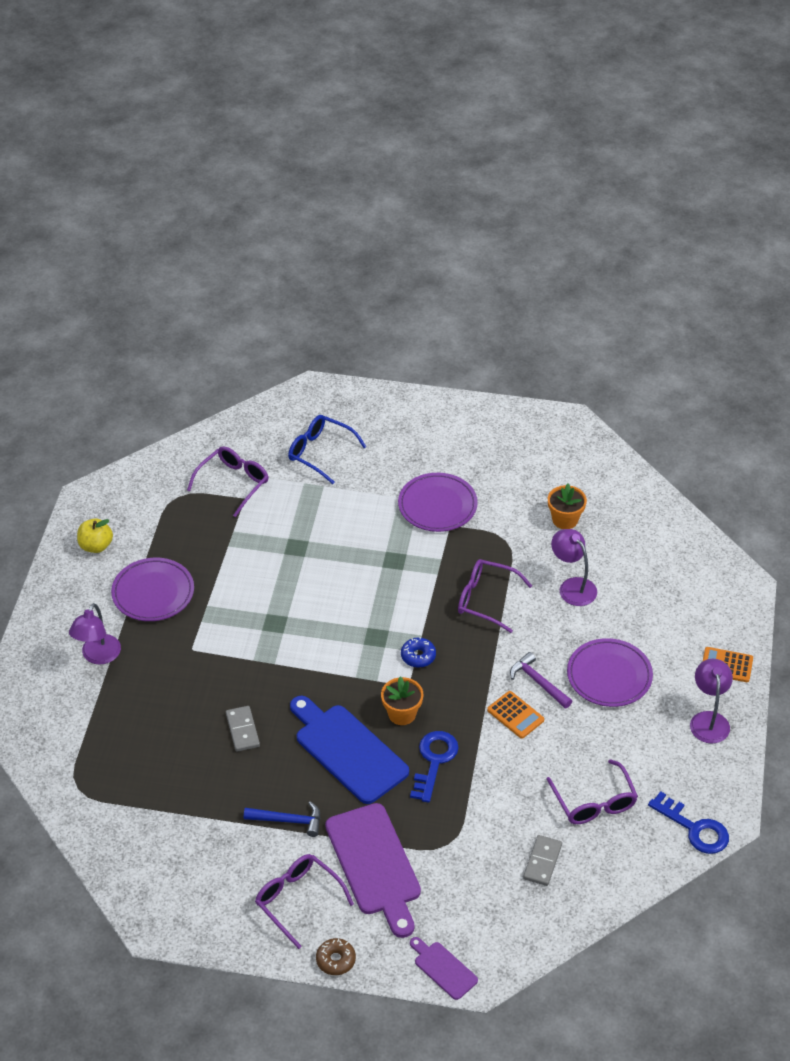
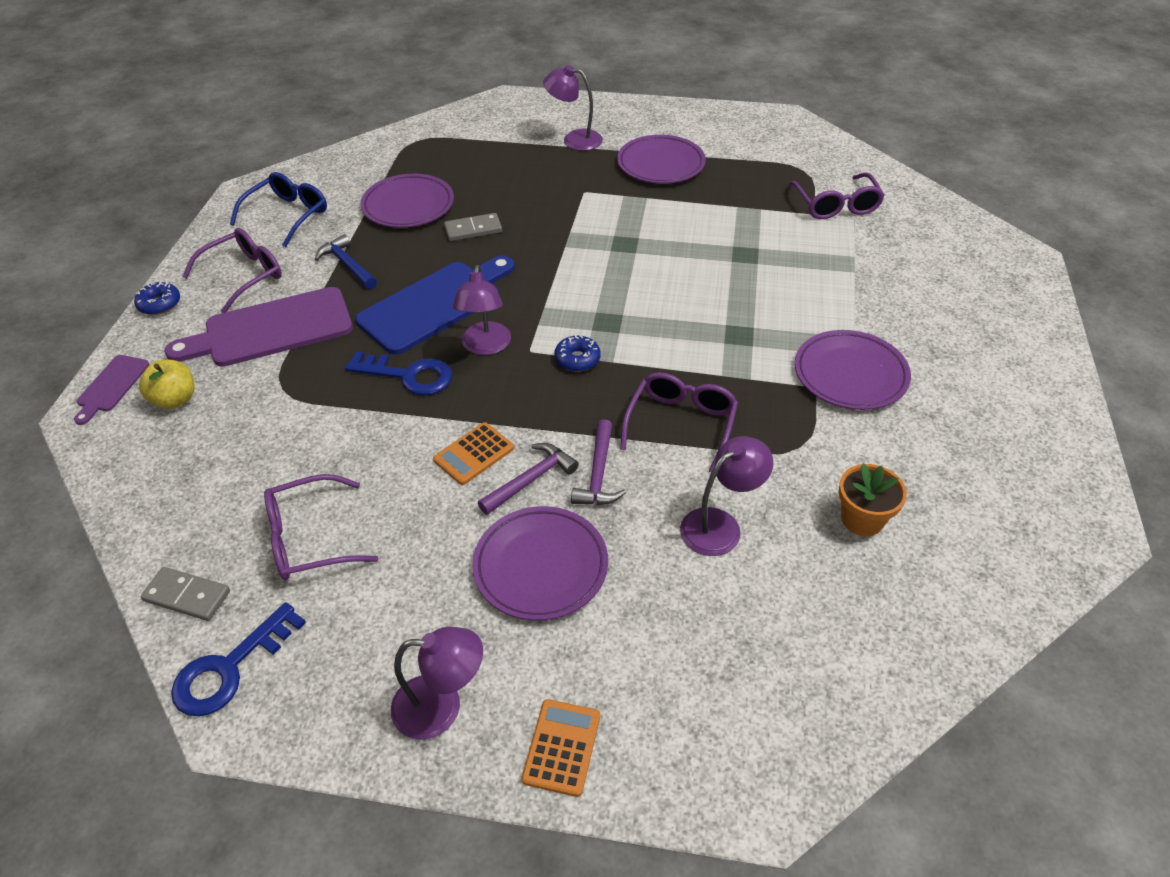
camera: 90 degrees right, 0 degrees up
yellow apple [77,518,113,553] -> yellow apple moved to [139,360,194,409]
purple glasses [187,446,268,517] -> purple glasses turned 45 degrees clockwise [788,173,885,219]
blue hammer [244,801,320,837] -> blue hammer turned 135 degrees clockwise [315,234,377,289]
blue glasses [288,415,367,484] -> blue glasses moved to [230,172,327,247]
brown donut [316,938,356,975] -> blue donut [134,282,180,315]
orange flower pot [381,676,423,725] -> purple lamp [453,265,511,355]
purple cutting board [410,937,478,1000] -> purple cutting board turned 150 degrees clockwise [74,355,149,425]
grey domino [523,835,562,886] -> grey domino moved to [141,567,230,621]
none -> purple plate [360,174,454,228]
none -> purple hammer [571,419,626,505]

